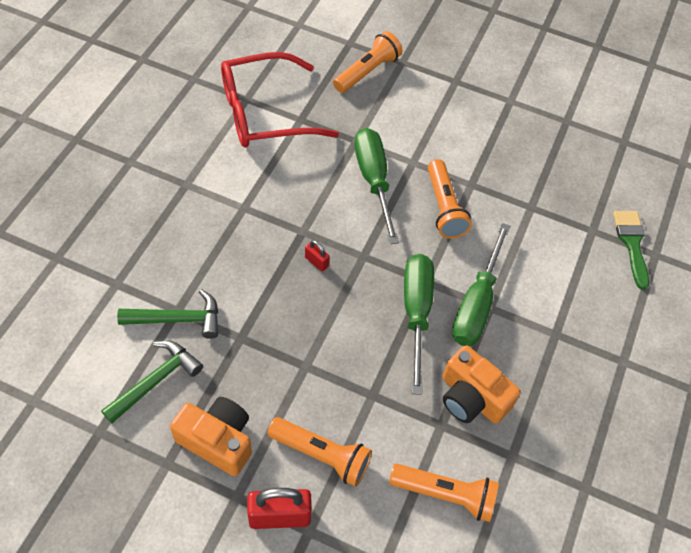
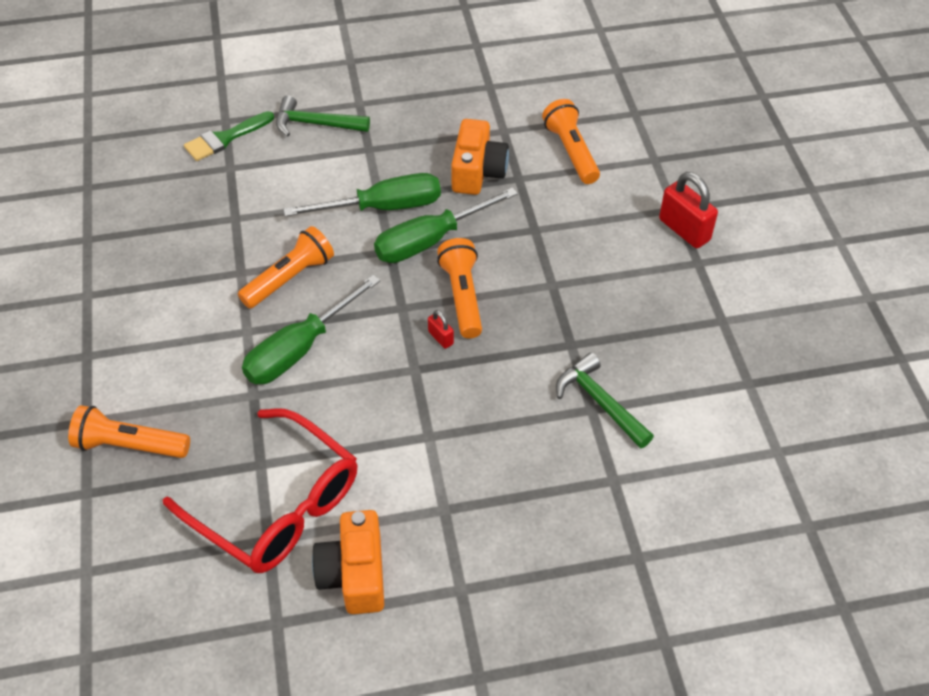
camera: 120 degrees left, 5 degrees down
green hammer [101,341,203,423] -> green hammer moved to [276,95,370,137]
orange camera [170,397,252,476] -> orange camera moved to [312,510,384,614]
orange flashlight [267,417,372,487] -> orange flashlight moved to [437,238,482,339]
red padlock [305,240,329,271] -> red padlock turned 45 degrees counterclockwise [428,310,454,349]

